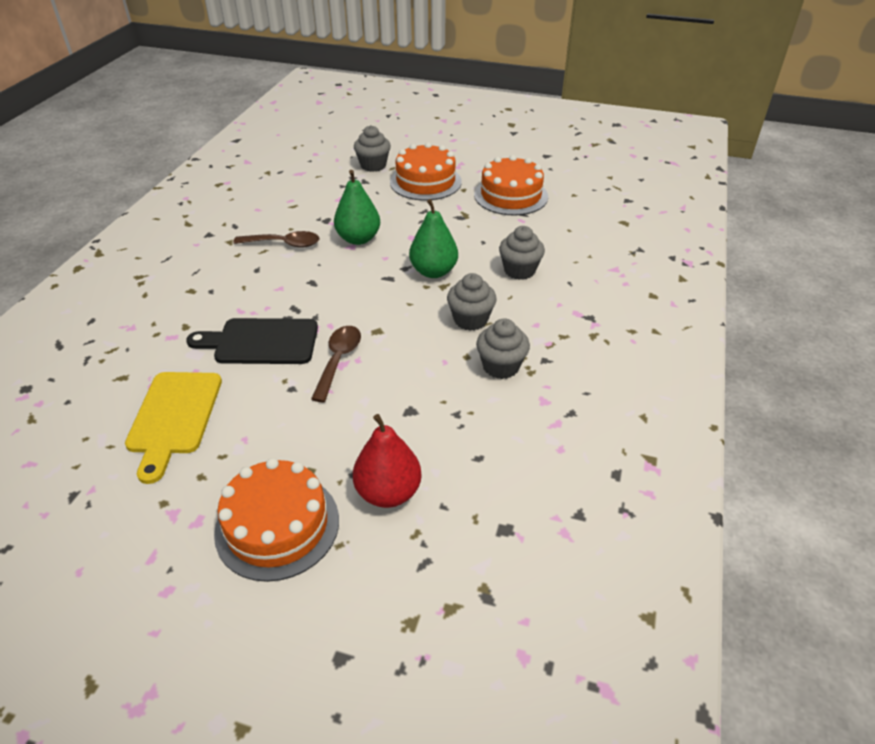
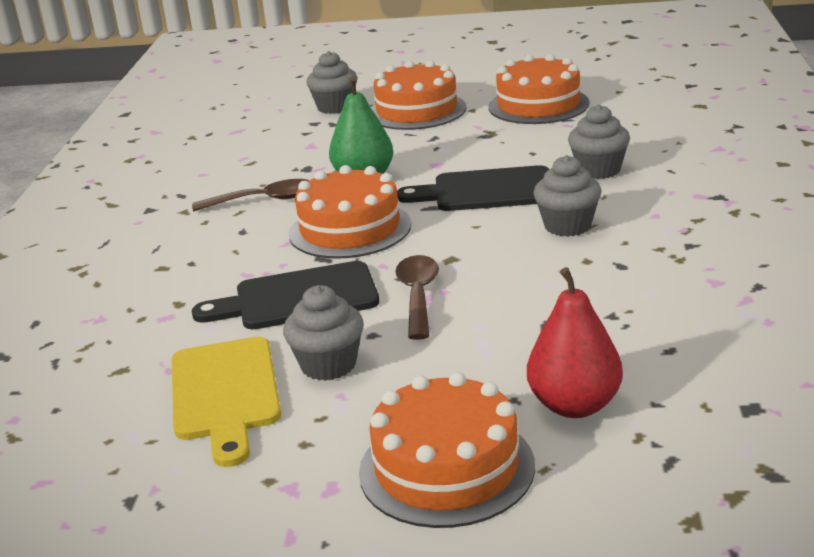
camera: 10 degrees left, 15 degrees down
green pear [409,199,458,278] -> black cutting board [397,165,549,211]
grey cupcake [476,318,530,379] -> grey cupcake moved to [283,285,364,381]
none -> orange cake [289,165,411,259]

